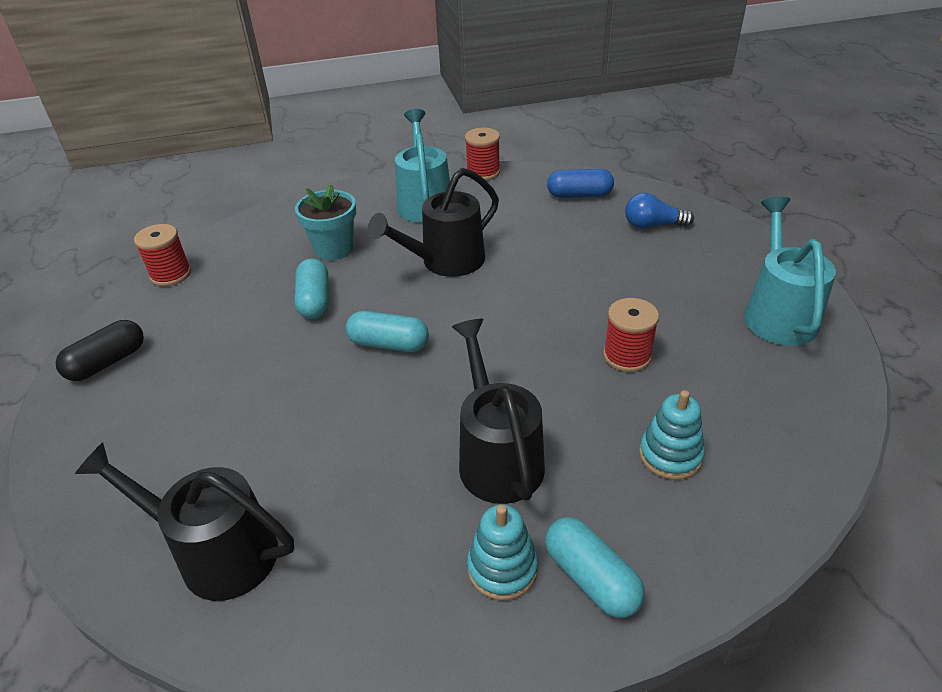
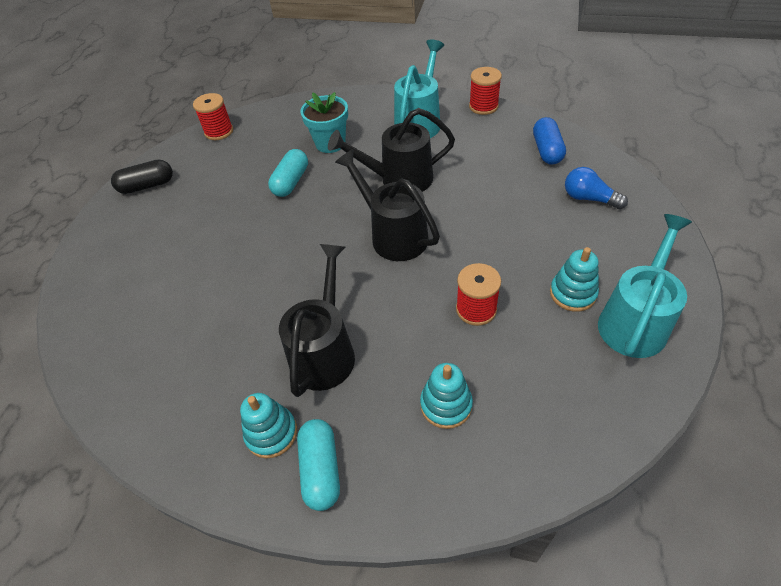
camera: 30 degrees right, 10 degrees up
black watering can [75,443,294,601] -> black watering can moved to [335,149,440,261]
turquoise capsule [346,311,429,352] -> none
blue capsule [547,169,614,198] -> blue capsule turned 60 degrees clockwise [533,117,566,165]
none -> turquoise stacking toy [550,247,599,312]

